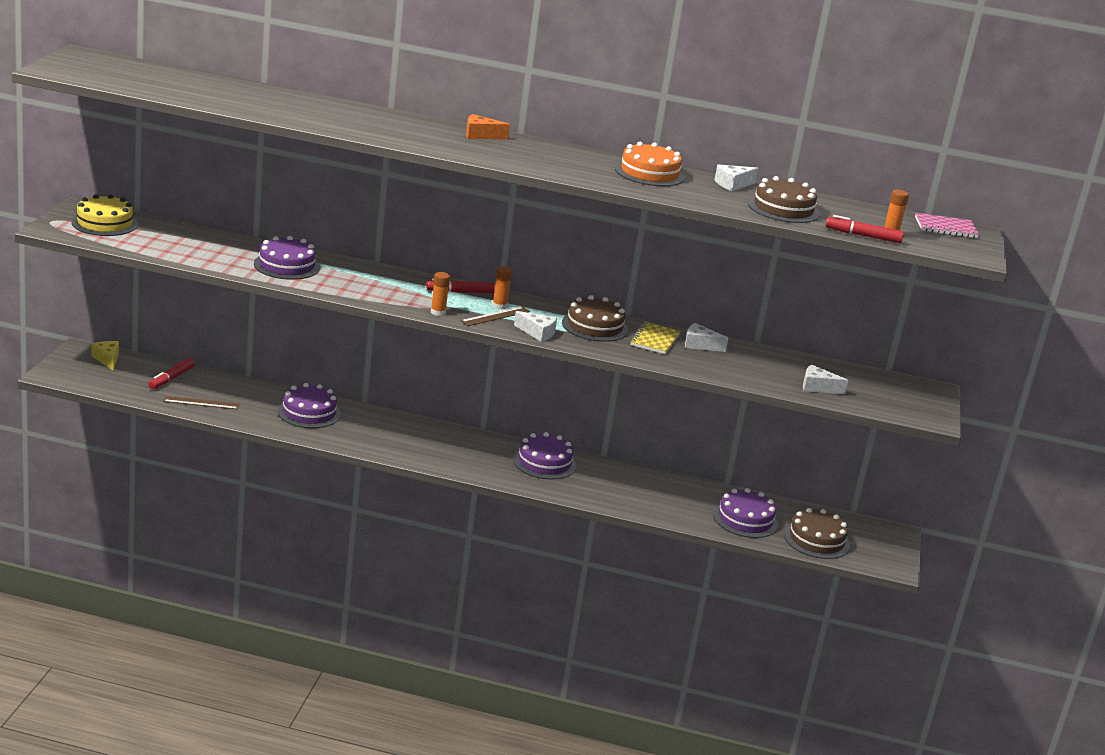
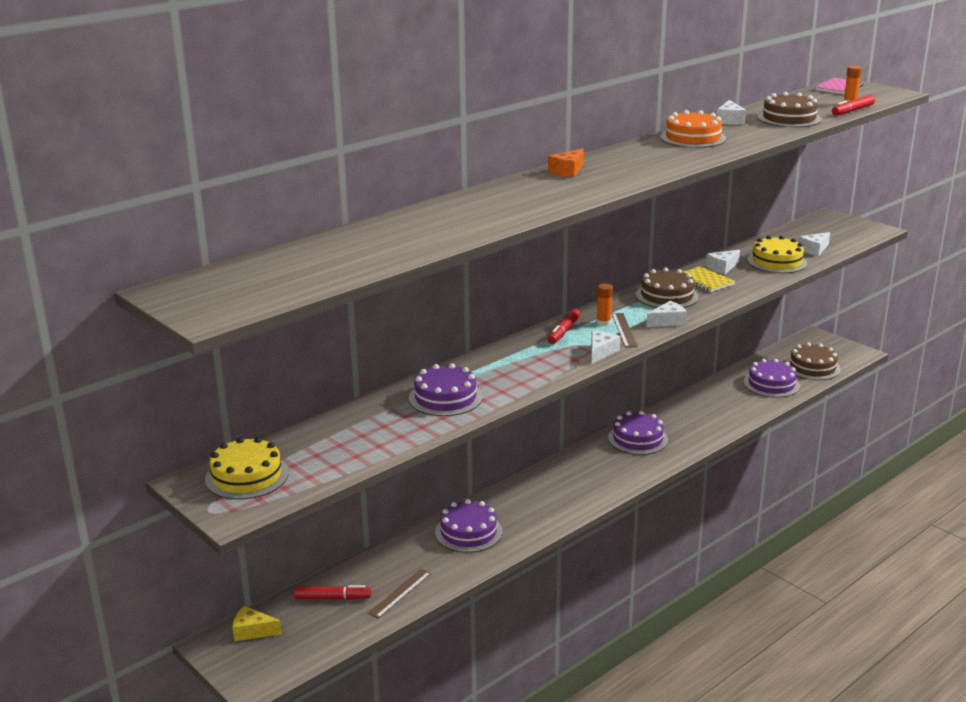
camera: 50 degrees left, 0 degrees up
red marker [149,358,195,389] -> red marker turned 60 degrees counterclockwise [294,585,371,600]
orange glue stick [431,272,450,316] -> white cheese [591,331,620,364]
none -> yellow cake [747,236,807,273]

